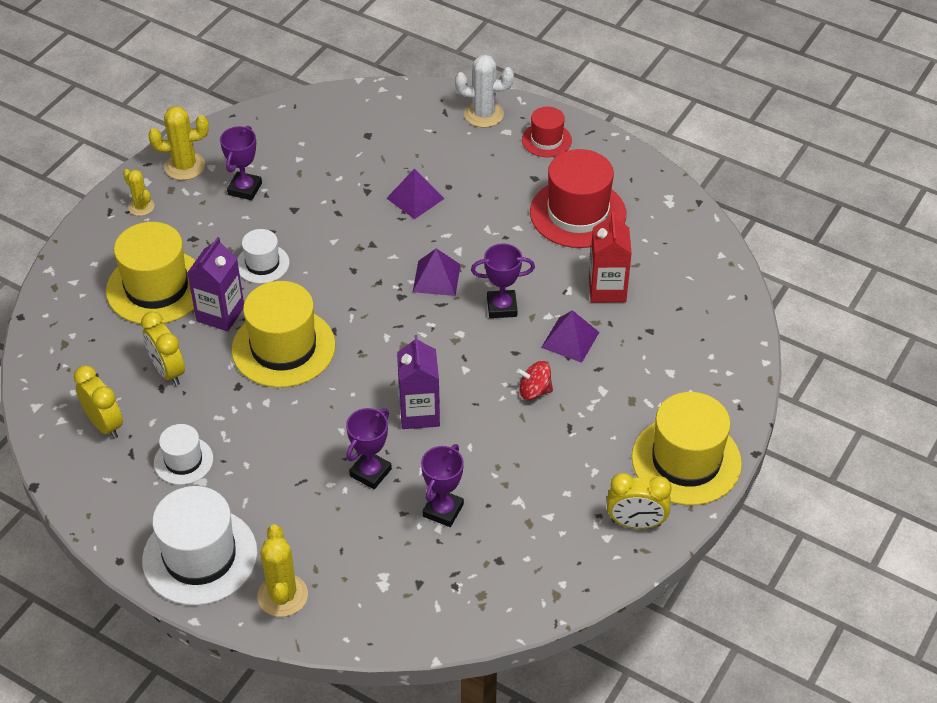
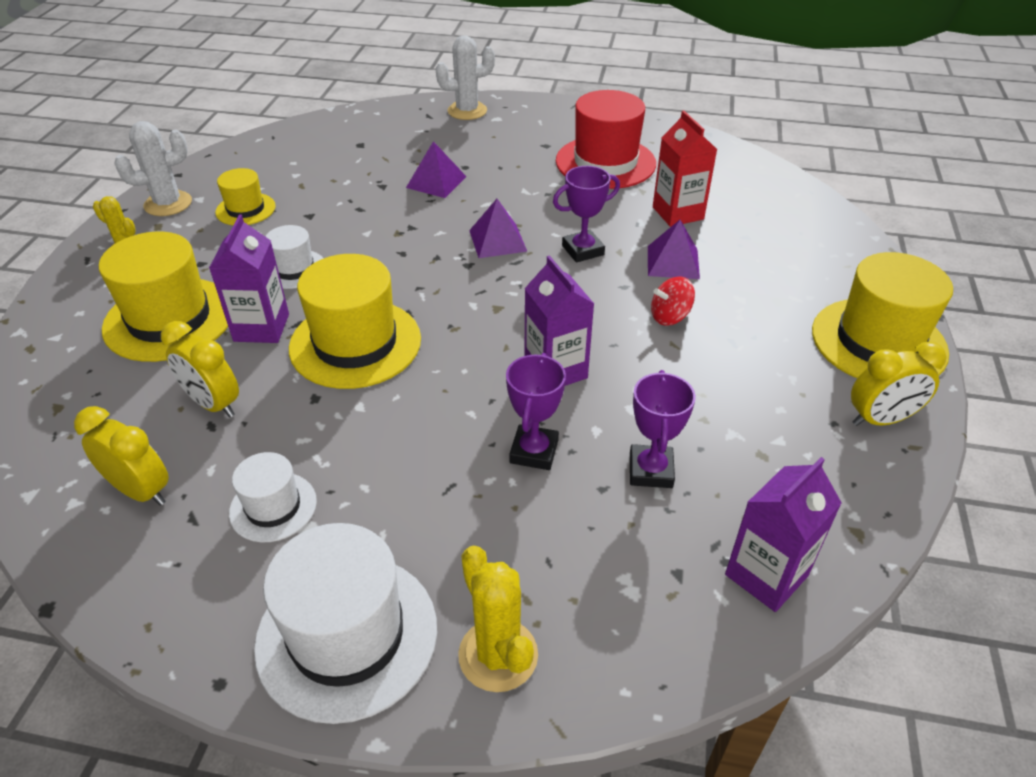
camera: 20 degrees left, 5 degrees down
yellow cactus [148,106,209,180] -> white cactus [115,121,192,216]
purple trophy [220,126,262,200] -> yellow hat [215,168,276,225]
red hat [522,107,572,157] -> none
none -> purple carton [725,457,842,612]

